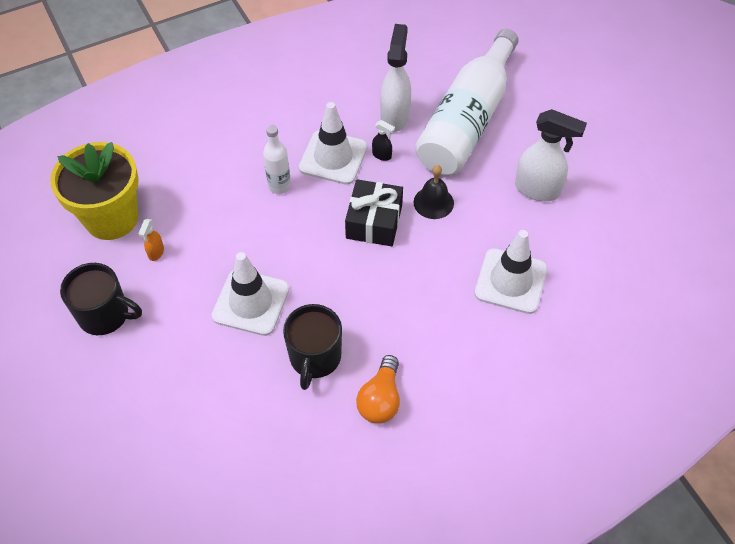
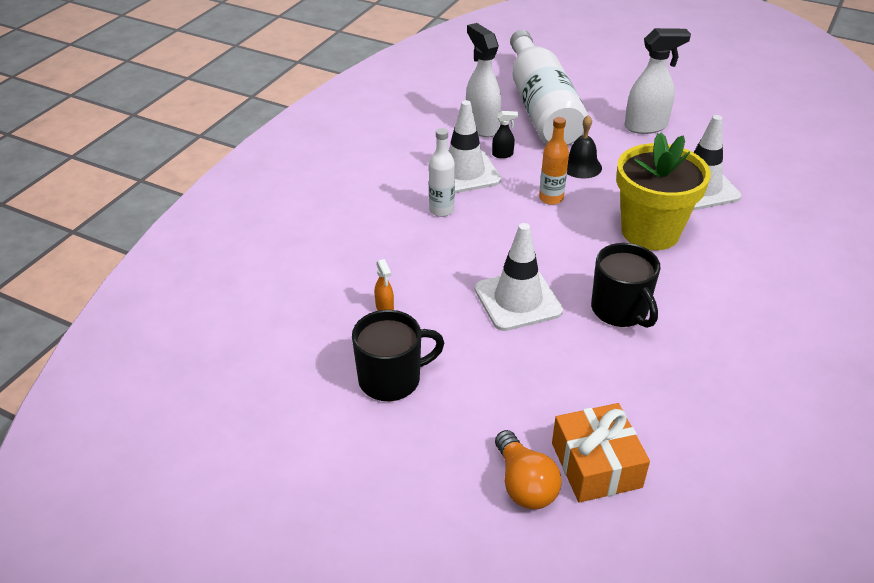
camera: 35 degrees left, 15 degrees down
yellow flower pot [50,142,139,240] -> yellow flower pot moved to [616,133,711,250]
black gift [345,179,403,246] -> orange bottle [539,117,569,205]
orange light bulb [356,355,400,424] -> orange light bulb moved to [495,430,562,510]
none -> orange gift [552,403,650,502]

